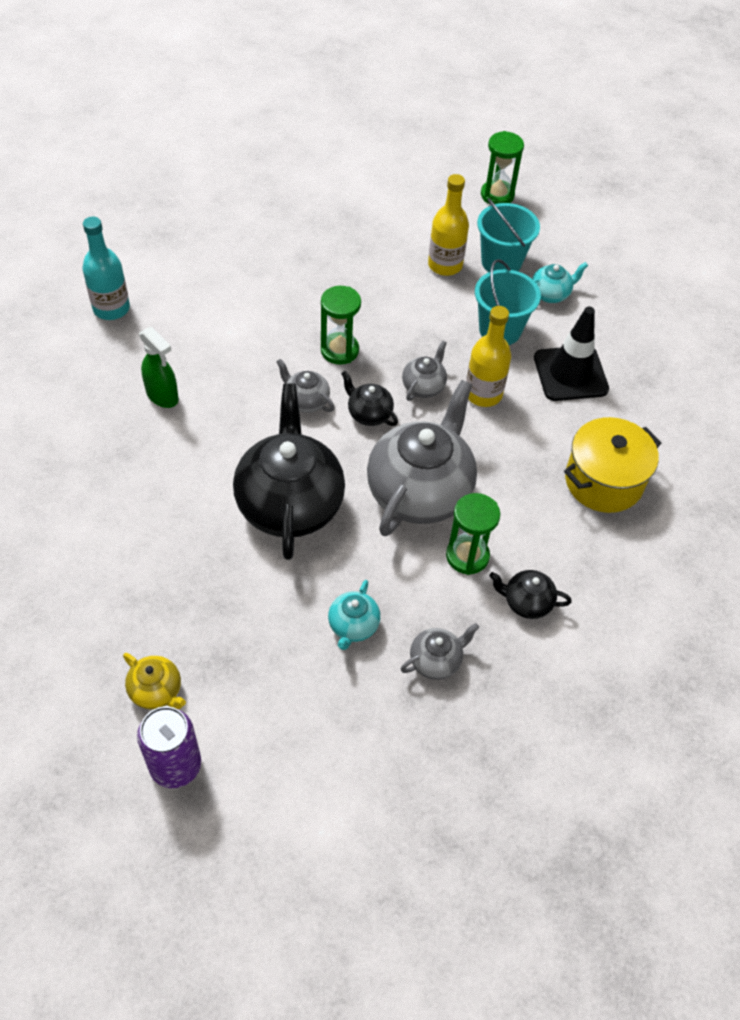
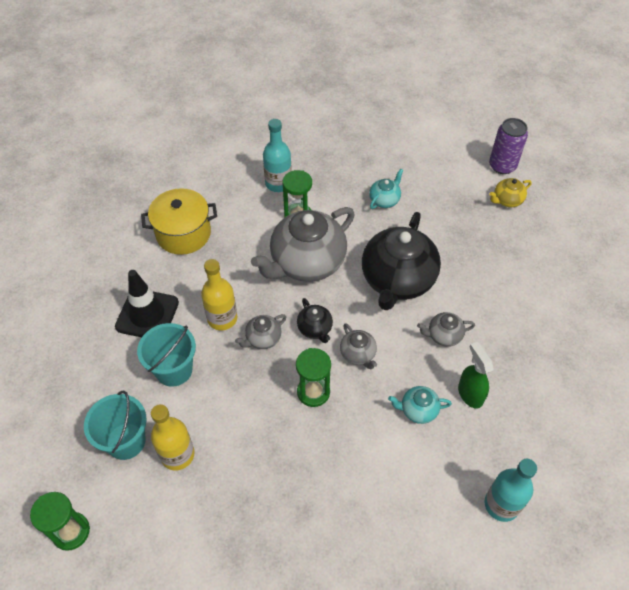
camera: 155 degrees left, 0 degrees up
yellow teapot [123,653,186,709] -> yellow teapot turned 90 degrees counterclockwise [489,178,532,207]
grey teapot [400,623,479,680] -> grey teapot moved to [417,312,475,347]
black teapot [489,570,572,619] -> turquoise bottle [263,119,292,192]
turquoise teapot [532,262,588,303] -> turquoise teapot moved to [388,386,452,424]

